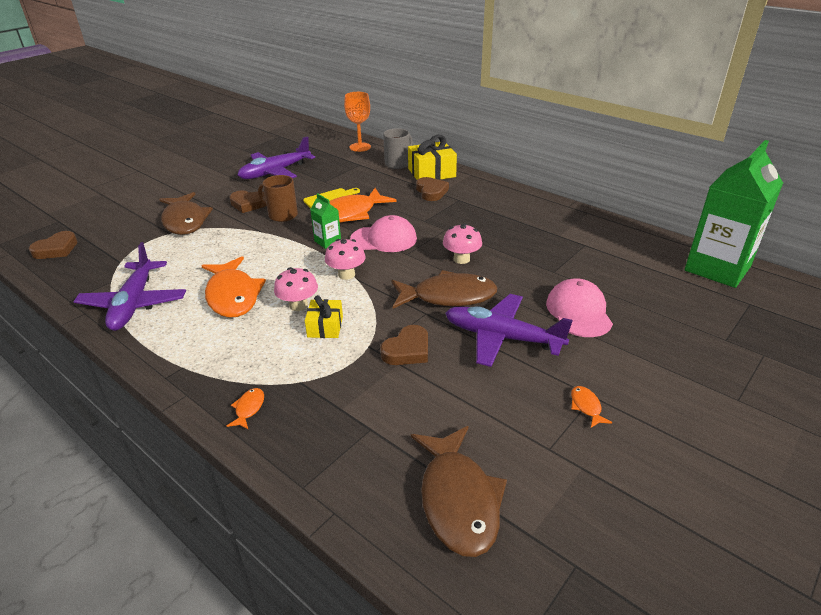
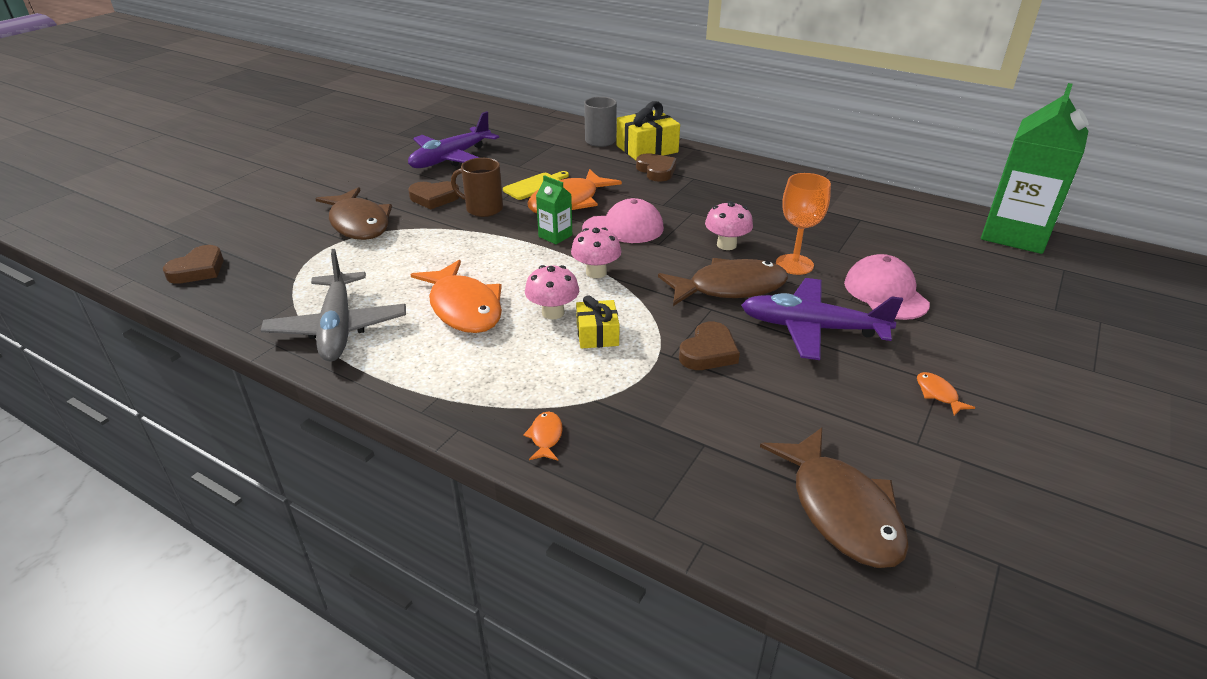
camera: 10 degrees left, 0 degrees up
purple plane [73,242,186,331] -> grey plane [261,249,406,361]
orange goblet [344,92,371,152] -> orange goblet moved to [776,173,831,275]

